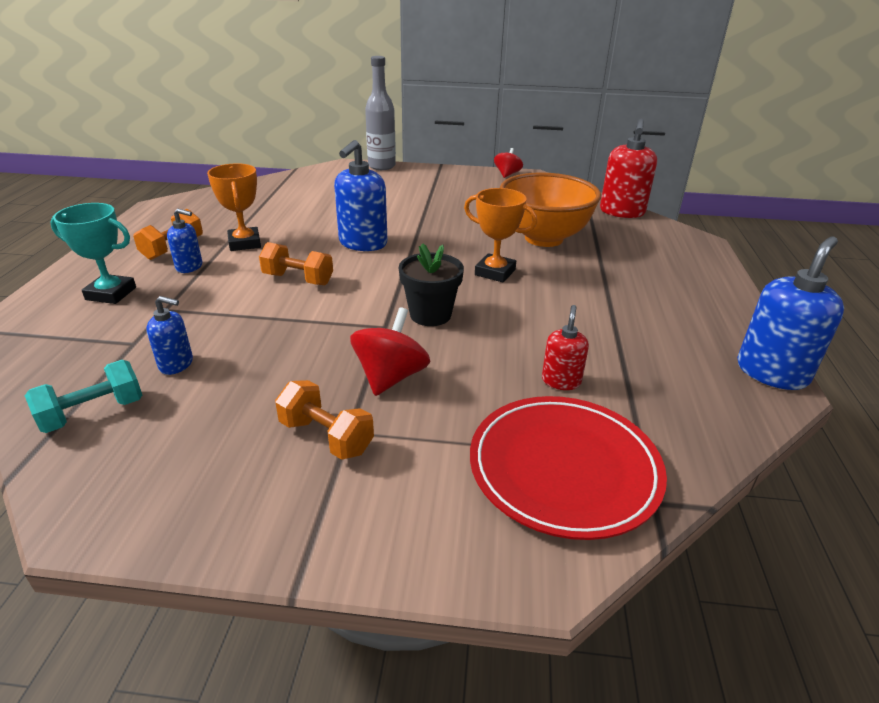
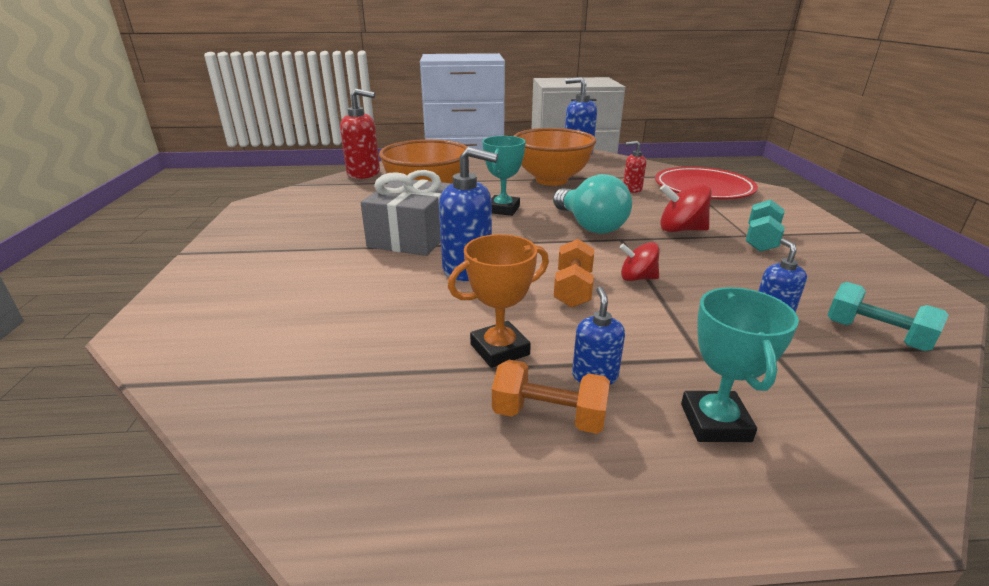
camera: 100 degrees left, 5 degrees down
orange dumbbell [275,380,374,460] -> turquoise dumbbell [746,199,784,252]
grey bottle [365,56,396,170] -> none
black flower pot [399,243,464,326] -> turquoise light bulb [553,174,632,234]
orange trophy [464,188,537,282] -> turquoise trophy [483,136,526,216]
red spinning top [494,148,523,178] -> red spinning top moved to [620,242,659,281]
none -> grey gift [361,170,452,256]
none -> orange bowl [514,128,596,186]

